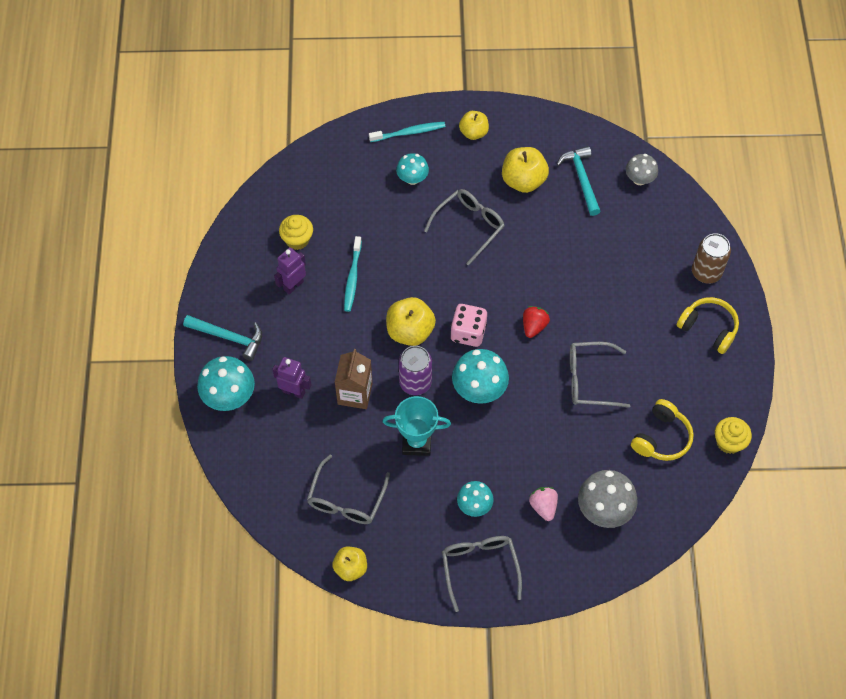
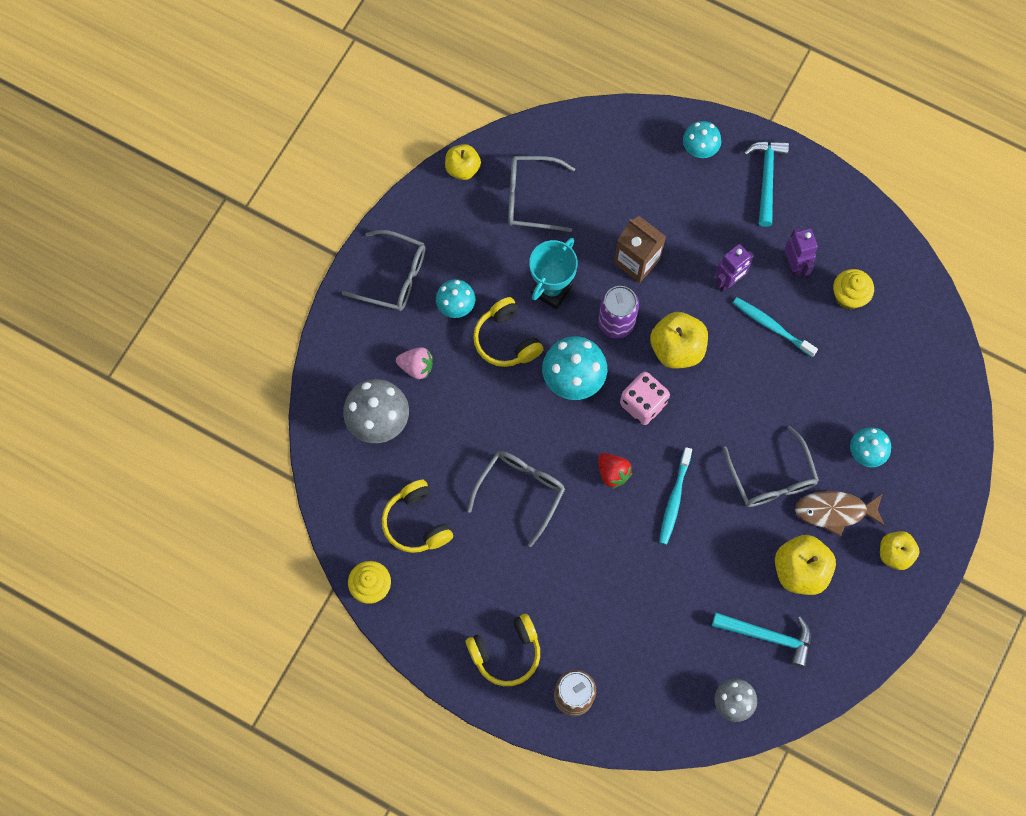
camera: 120 degrees right, 10 degrees up
turquoise hammer [183,315,262,361] -> turquoise hammer turned 135 degrees clockwise [744,141,789,227]
turquoise mushroom [197,356,255,411] -> turquoise mushroom [683,121,721,158], size x0.62
purple robot [272,357,312,399] -> purple robot moved to [715,244,754,292]
grey glasses [307,455,390,524] -> grey glasses turned 45 degrees counterclockwise [508,156,575,232]
turquoise toothbrush [369,122,445,142] -> turquoise toothbrush moved to [659,447,692,545]
none -> yellow headphones [473,297,544,367]
none -> brown fish [795,491,885,537]

